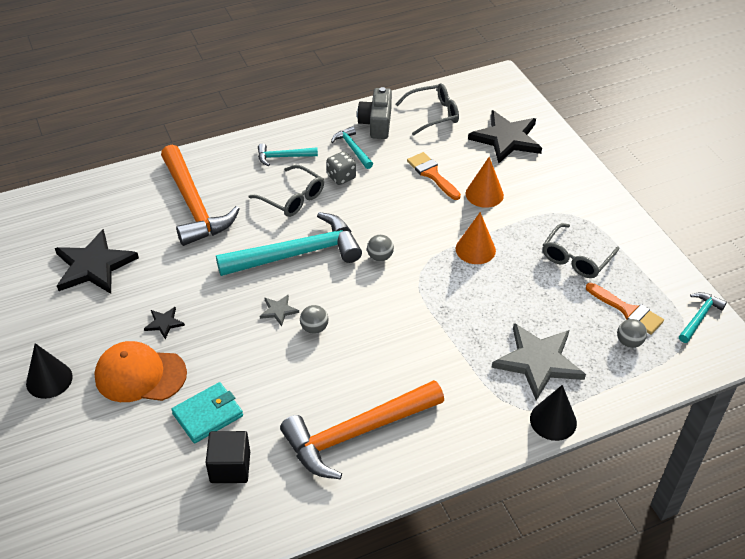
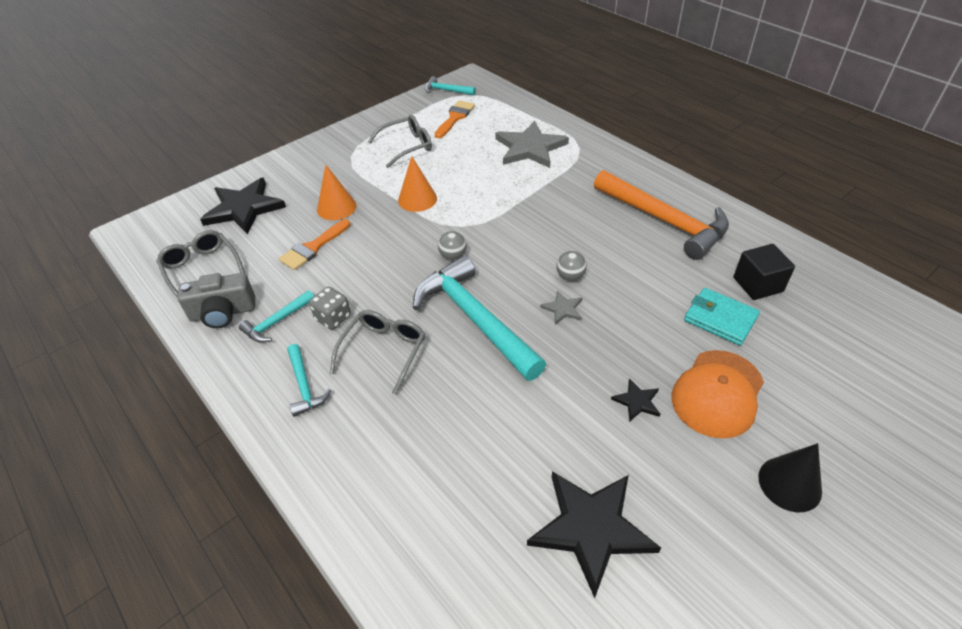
camera: 105 degrees left, 0 degrees up
orange cap [94,341,187,402] -> orange cap turned 45 degrees clockwise [672,350,764,438]
orange hammer [161,145,240,246] -> none
black cone [530,385,577,441] -> none
grey glasses [543,223,619,278] -> grey glasses turned 45 degrees counterclockwise [368,115,432,168]
grey ball [617,319,647,348] -> none

